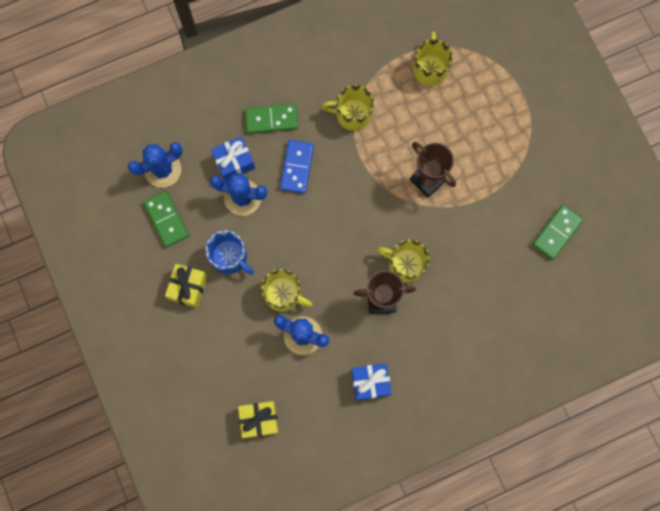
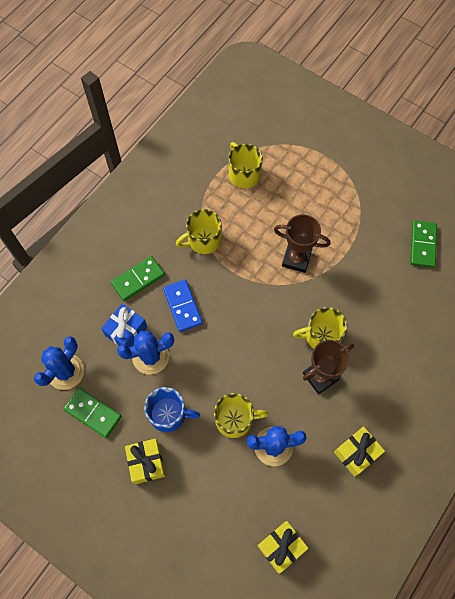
camera: 30 degrees left, 10 degrees down
blue gift [351,363,392,401] -> yellow gift [334,426,385,477]

